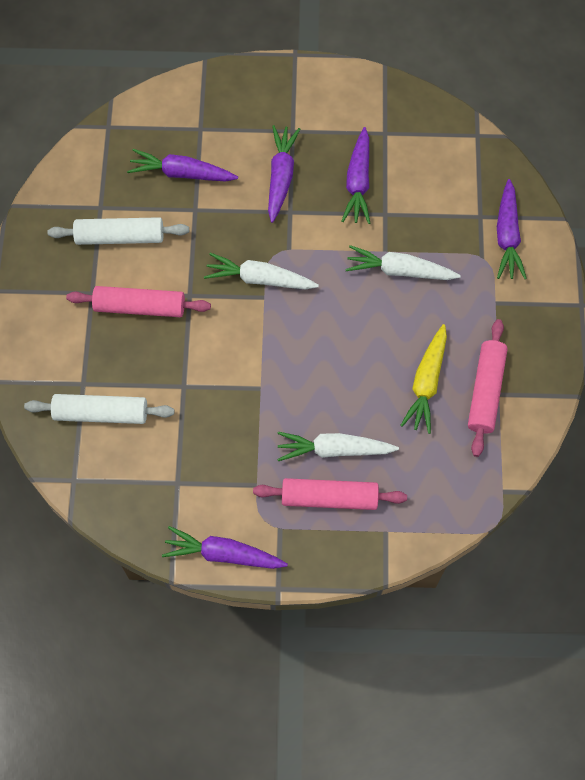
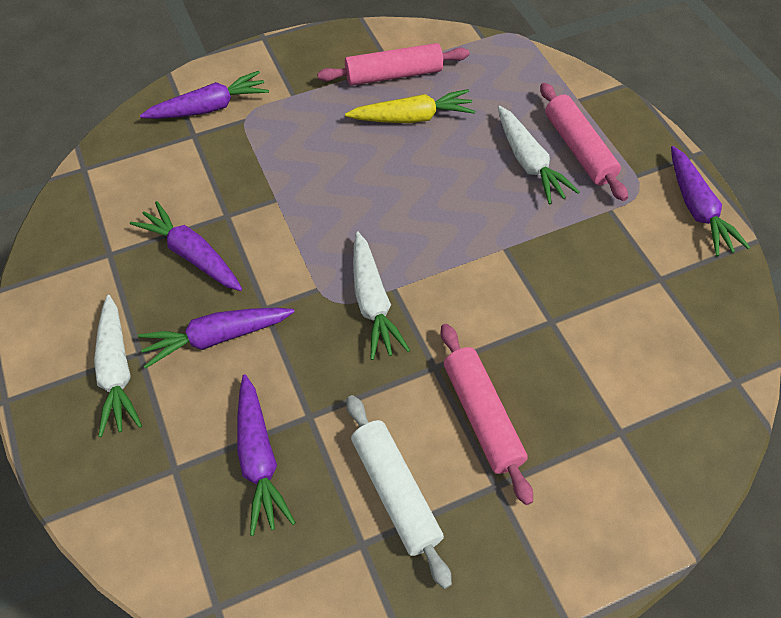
camera: 115 degrees left, 10 degrees down
white rolling pin [24,394,174,424] -> none
purple carrot [342,127,370,224] -> purple carrot turned 120 degrees counterclockwise [130,201,242,291]
white carrot [345,245,461,280] -> white carrot moved to [94,295,142,437]

